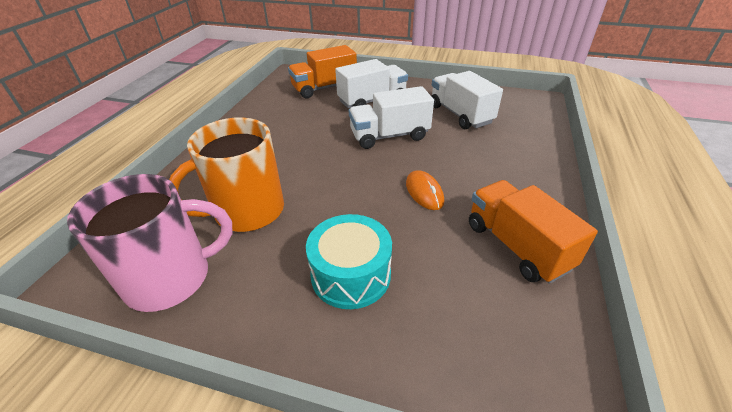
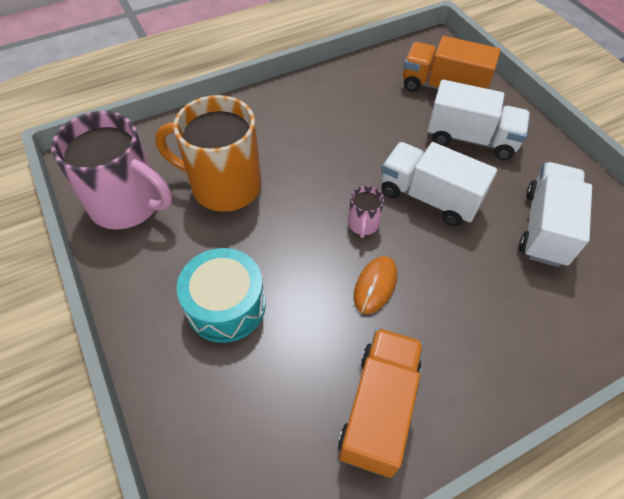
camera: 45 degrees right, 15 degrees up
none -> pink mug [348,186,384,238]

